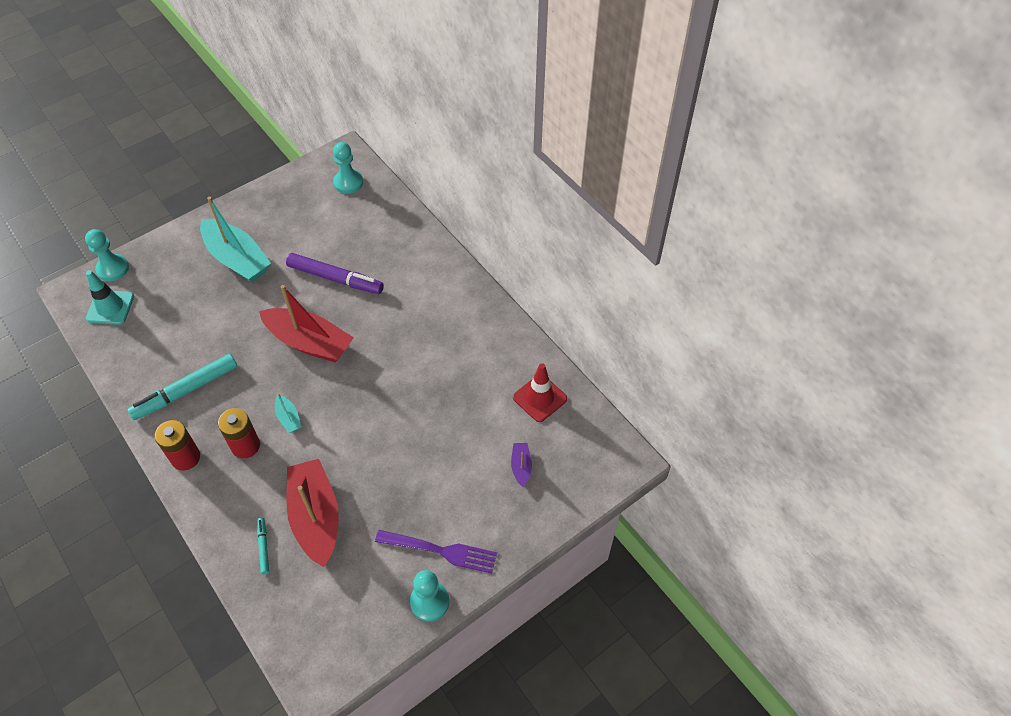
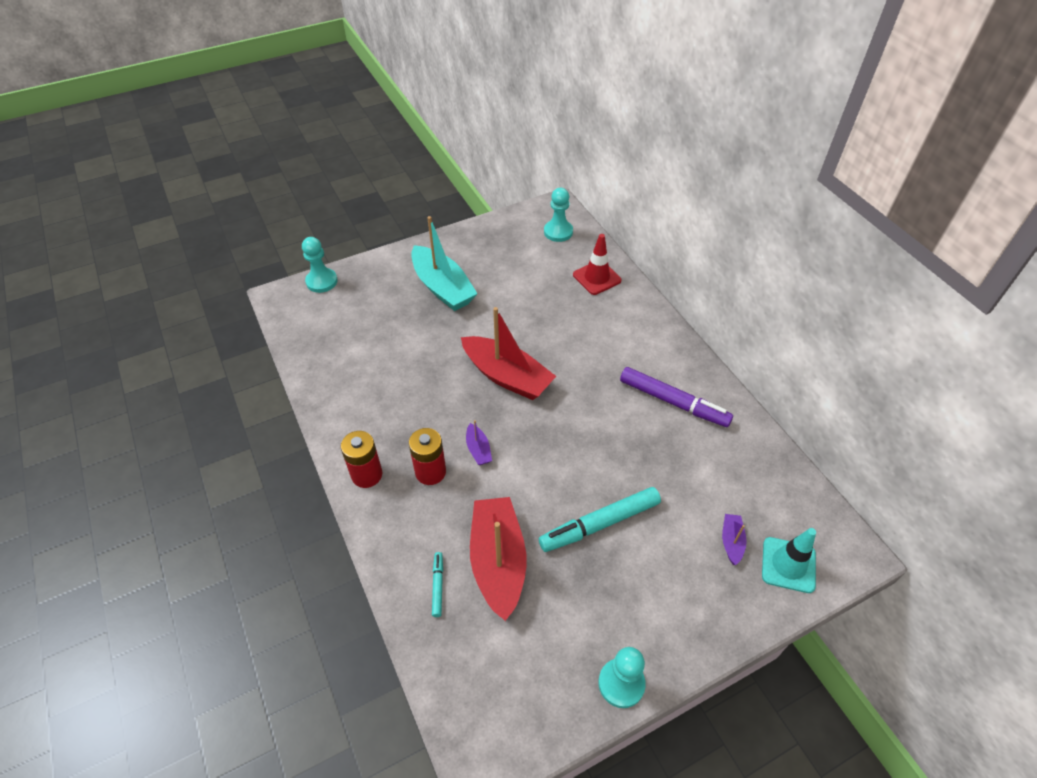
camera: 10 degrees right, 5 degrees down
turquoise traffic cone [86,270,134,325] -> turquoise traffic cone moved to [762,528,816,593]
turquoise marker [127,354,237,420] -> turquoise marker moved to [539,487,661,552]
turquoise boat [275,393,301,433] -> purple boat [466,420,492,465]
purple marker [286,253,384,294] -> purple marker moved to [620,367,733,427]
purple fork [375,530,497,574] -> none
red traffic cone [513,363,567,422] -> red traffic cone moved to [573,234,621,295]

